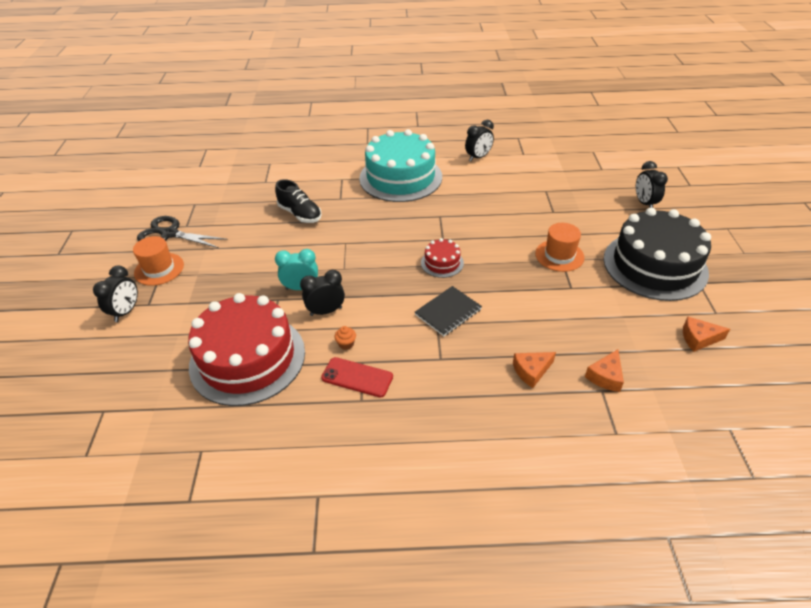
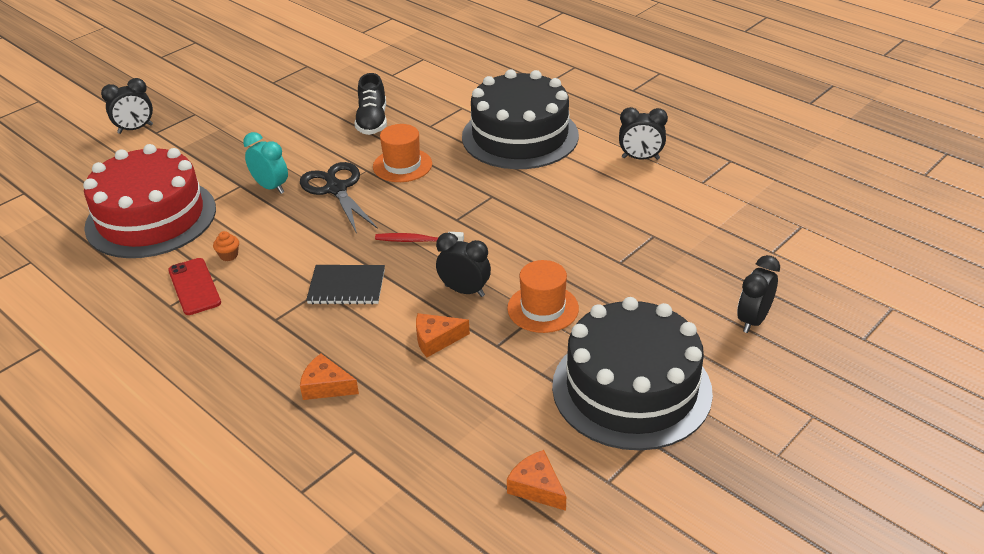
camera: 45 degrees right, 5 degrees down
orange hat [133,236,184,286] -> orange hat moved to [373,124,432,182]
black scissors [137,216,228,248] -> black scissors moved to [300,162,378,234]
black clock [300,270,345,316] -> black clock moved to [436,233,491,297]
turquoise cake [359,129,442,202] -> black cake [462,69,579,169]
red cake [421,238,464,278] -> red toothbrush [375,232,464,242]
orange cheese [585,349,624,392] -> orange cheese moved to [416,313,470,357]

